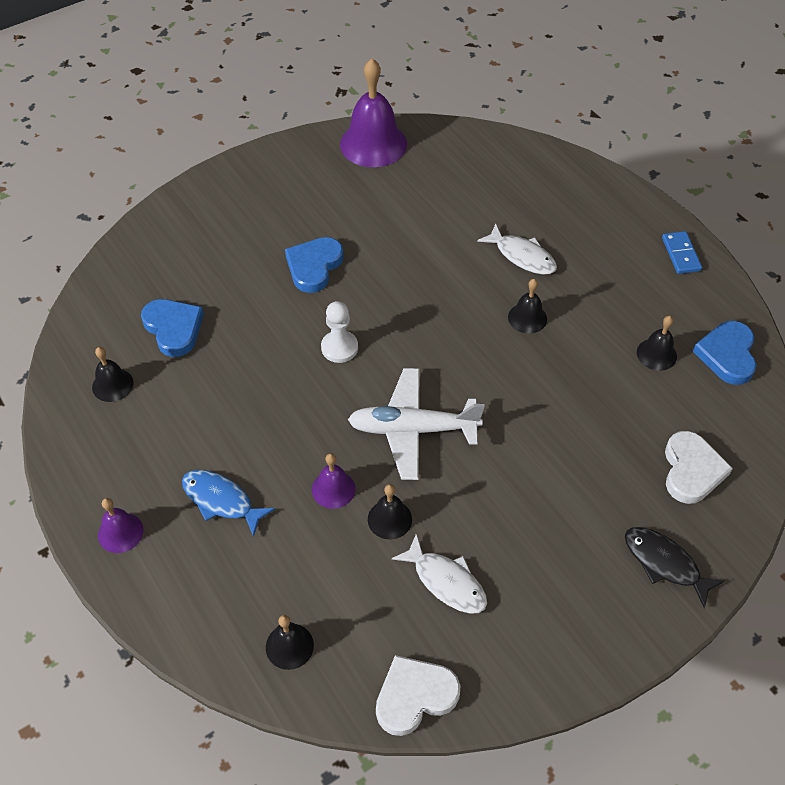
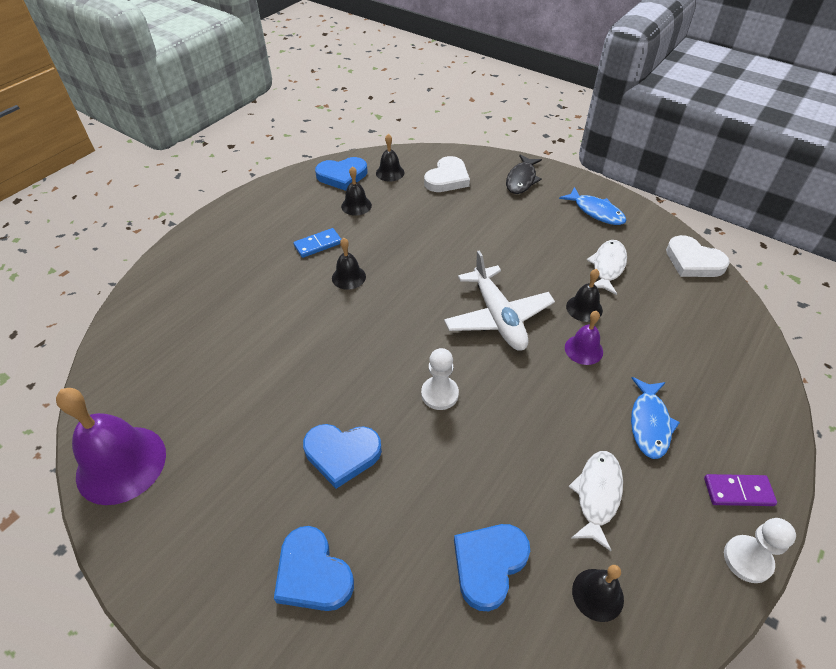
camera: 110 degrees left, 5 degrees down
purple bell [98,498,144,553] -> purple domino [704,474,777,506]
black bell [266,615,314,670] -> black bell moved to [376,134,405,182]
white fish [477,223,557,275] -> white fish moved to [568,451,623,551]
blue domino [662,231,702,274] -> blue domino moved to [294,228,341,258]
white heart [665,431,733,504] -> white heart turned 135 degrees clockwise [424,156,470,192]
none -> blue heart [274,526,354,611]
none -> blue fish [559,187,627,225]
none -> white pawn [724,518,796,583]

